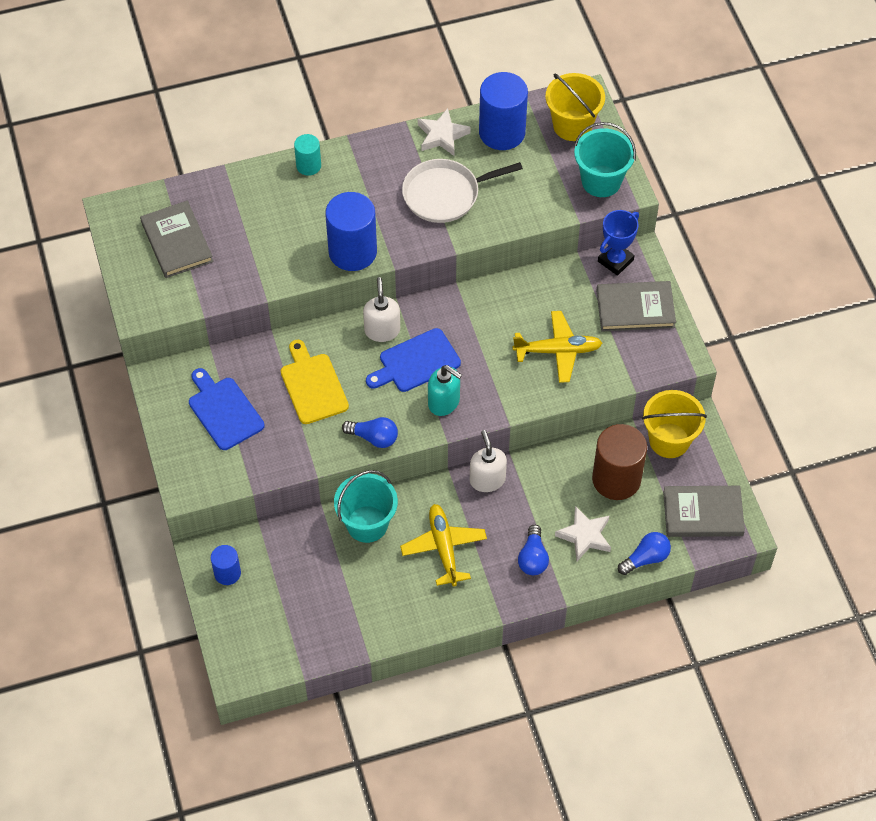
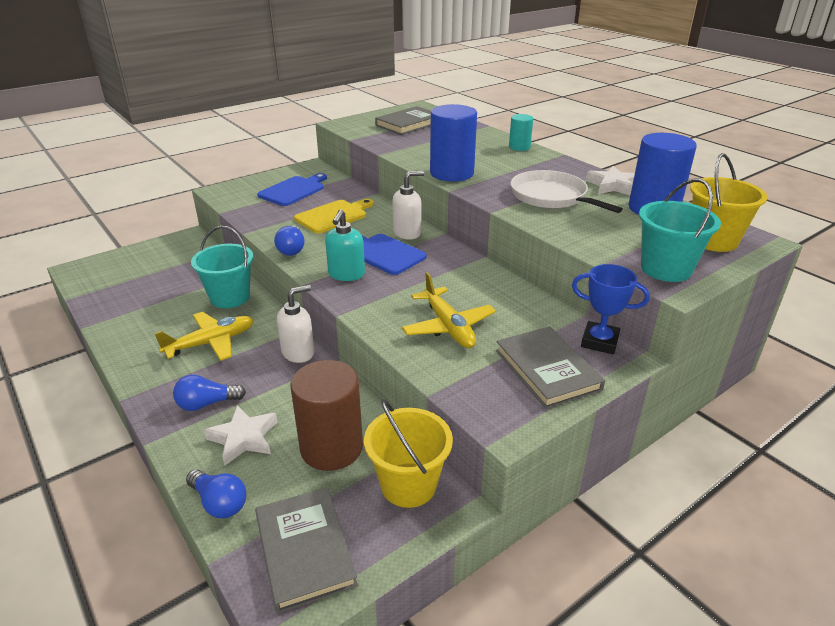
camera: 70 degrees right, 25 degrees down
blue cylinder [211,545,241,585] -> none

